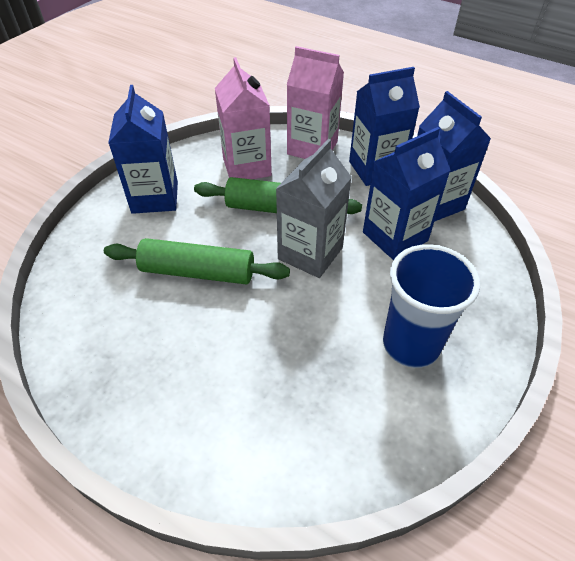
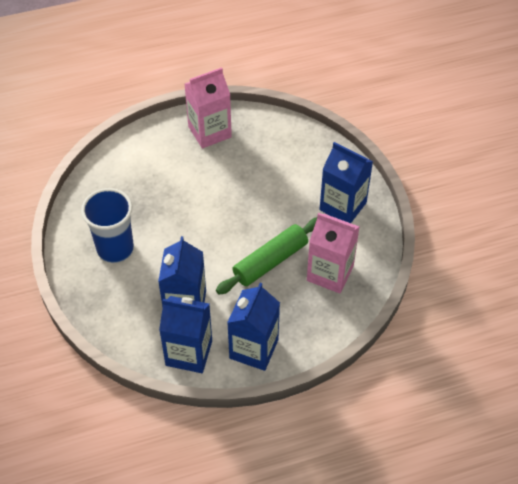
camera: 130 degrees right, 5 degrees up
green rolling pin [104,238,290,284] -> none
grey carton [276,139,352,278] -> none
pink carton [287,46,344,159] -> pink carton moved to [185,67,232,149]

